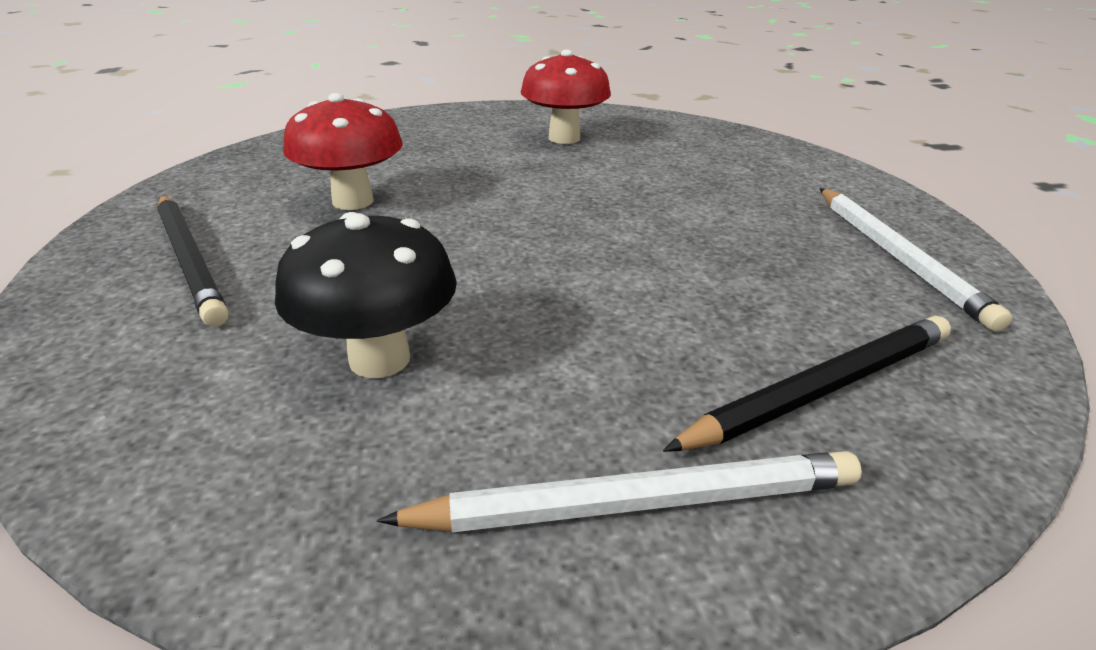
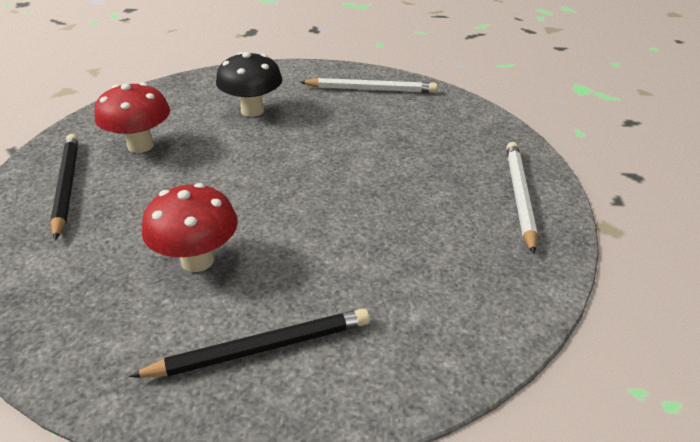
camera: 75 degrees left, 5 degrees up
black mushroom [275,212,457,378] -> black mushroom moved to [216,52,283,117]
black pencil [663,315,951,452] -> black pencil moved to [50,134,79,240]

